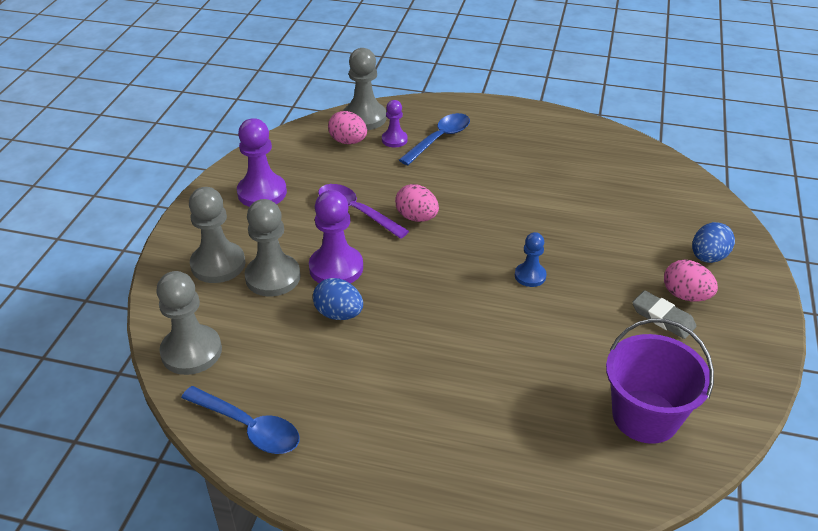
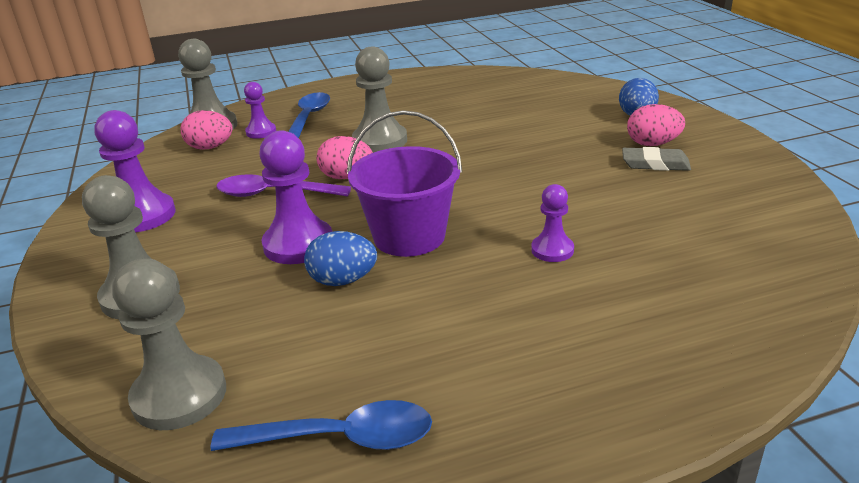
camera: 30 degrees left, 10 degrees down
grey pawn [245,199,301,296] -> grey pawn moved to [352,47,407,153]
blue pawn [515,232,547,287] -> none
purple bucket [606,318,714,444] -> purple bucket moved to [347,110,462,257]
none -> purple pawn [531,184,574,262]

